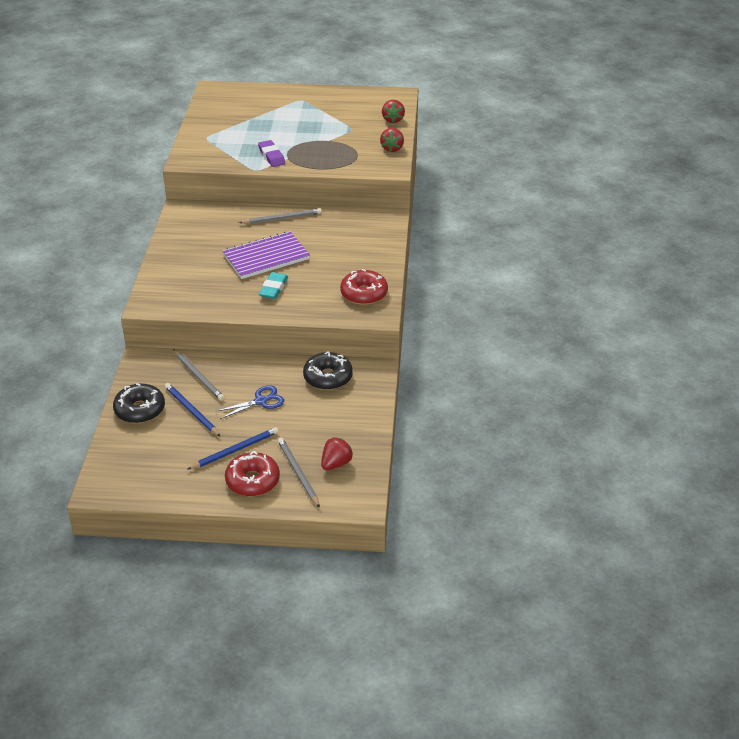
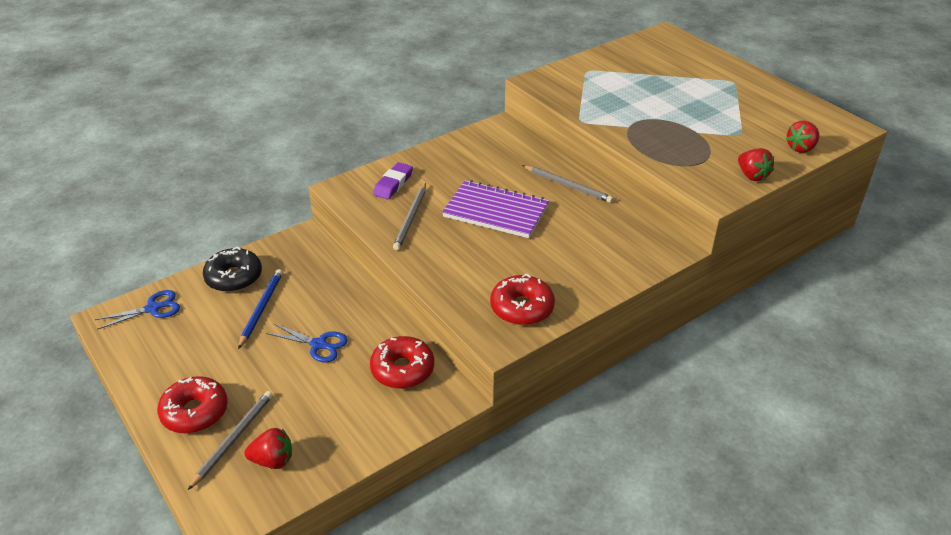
camera: 50 degrees right, 0 degrees up
grey pencil [173,349,225,401] -> grey pencil moved to [393,183,426,250]
blue pencil [187,427,278,470] -> none
purple eraser [258,140,285,167] -> purple eraser moved to [373,162,413,200]
turquoise eraser [259,272,288,299] -> none
black donut [303,352,353,390] -> red donut [370,336,434,389]
red strawberry [380,128,404,152] -> red strawberry turned 90 degrees counterclockwise [738,148,774,181]
none -> blue scissors [95,290,180,330]

